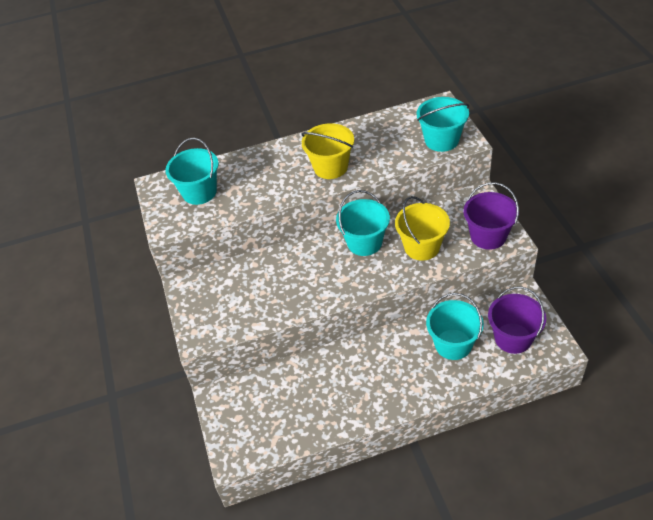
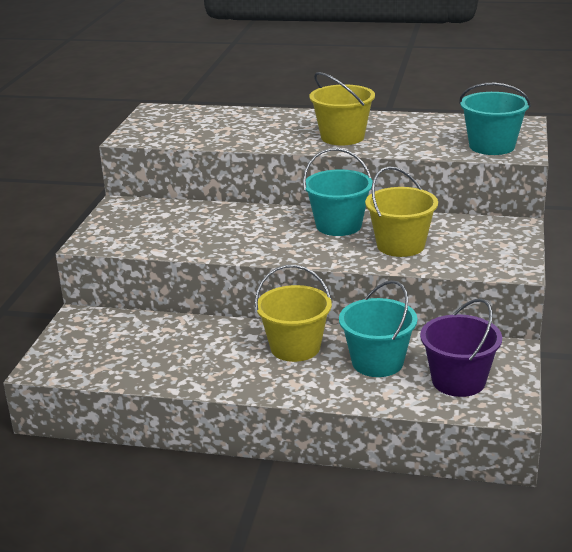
camera: 25 degrees right, 20 degrees down
turquoise bucket [165,138,219,205] -> none
purple bucket [463,182,519,250] -> none
none -> yellow bucket [255,265,332,362]

